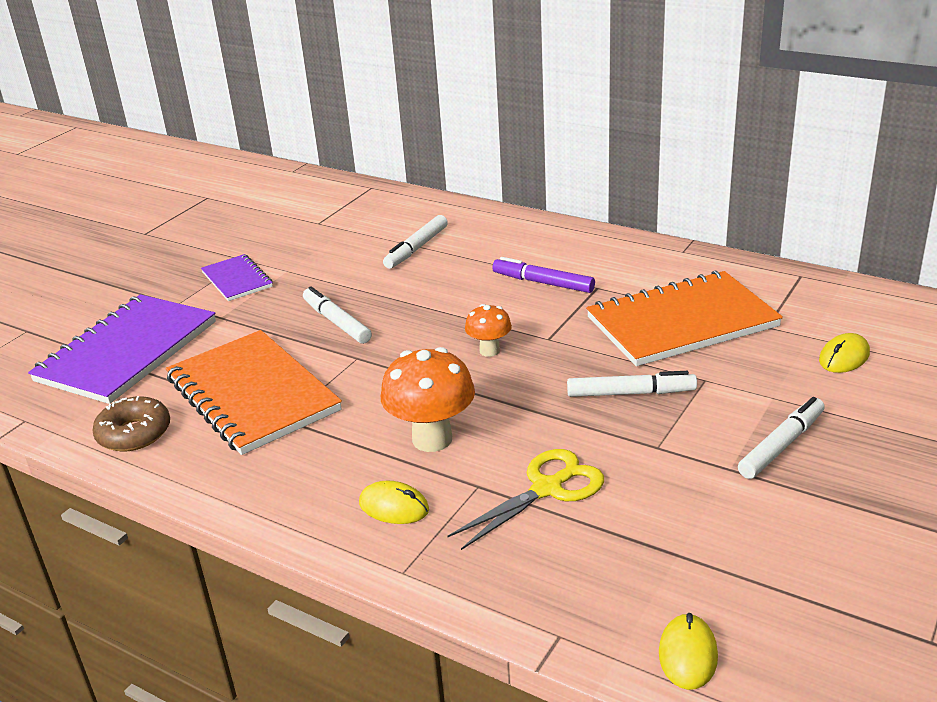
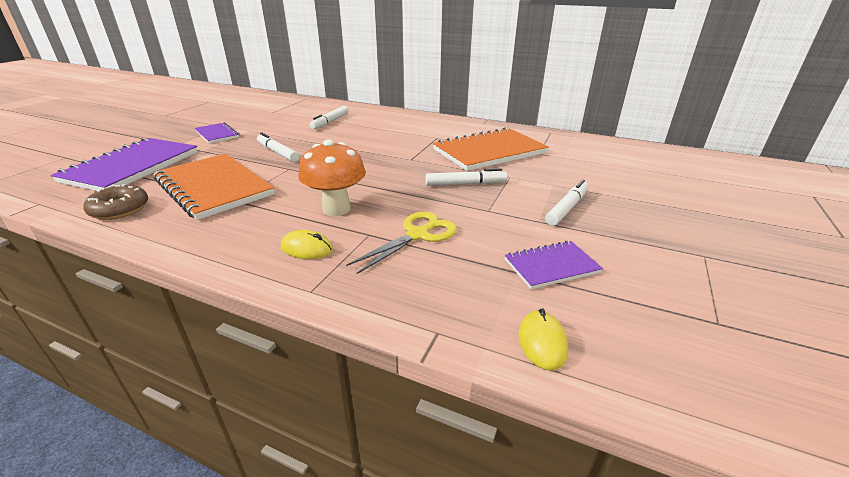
camera: 10 degrees left, 0 degrees up
orange mushroom [465,304,512,357] -> none
purple marker [492,257,595,293] -> none
yellow mouse [819,333,870,373] -> none
none -> purple notebook [505,241,603,289]

